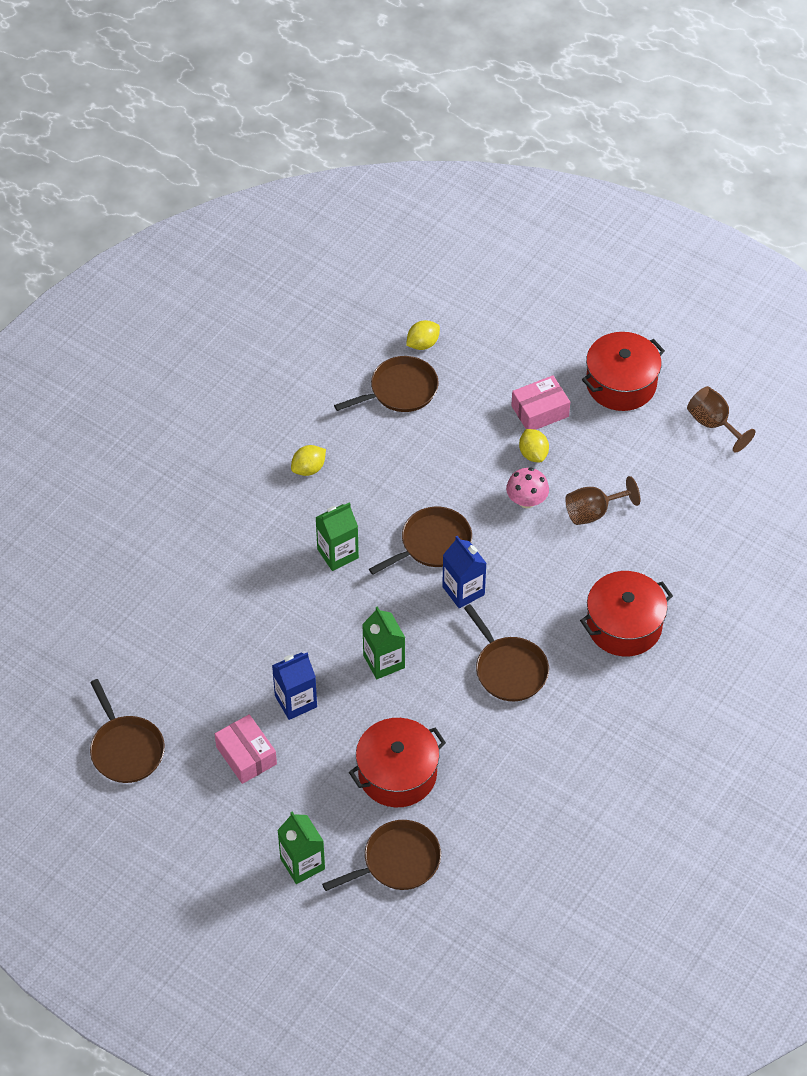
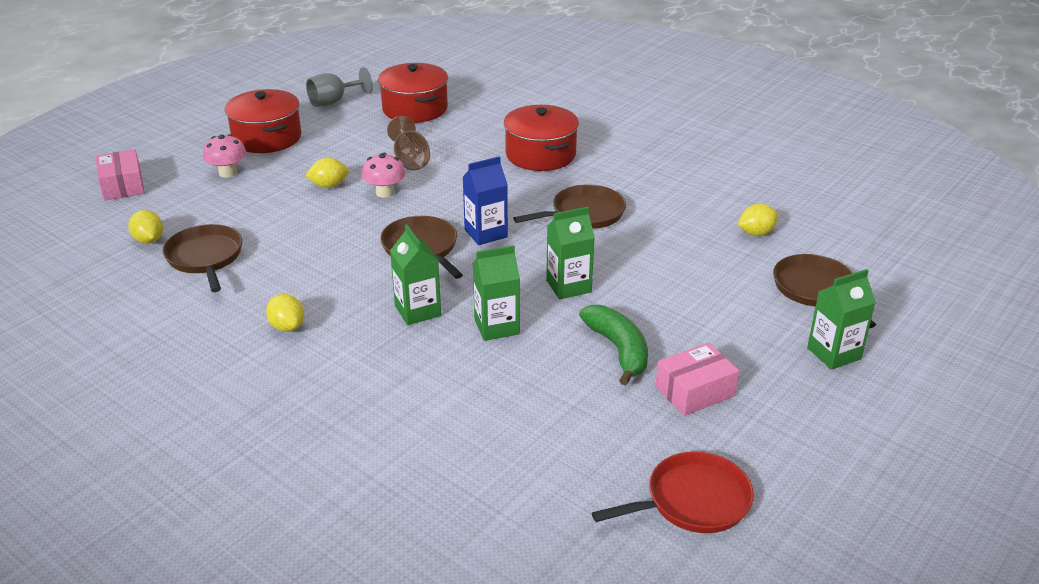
camera: 85 degrees left, 20 degrees down
brown pan [90,679,165,783] -> red pan [592,451,754,533]
blue carton [272,653,317,720] -> green banana [579,305,648,385]
red pot [349,718,446,807] -> red pot moved to [378,63,448,123]
pink box [511,375,570,430] -> pink box moved to [96,149,145,201]
brown goblet [687,386,755,453] -> grey goblet [306,67,373,107]
none -> pink mushroom [203,134,246,178]
none -> green carton [473,245,520,341]
none -> yellow lemon [738,204,778,236]

